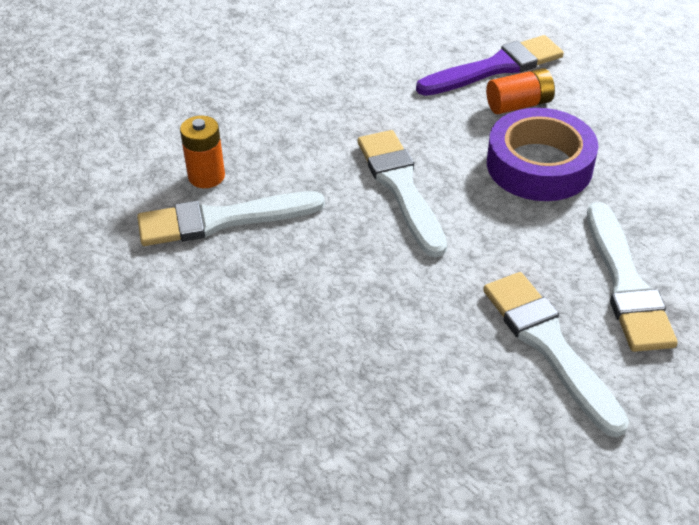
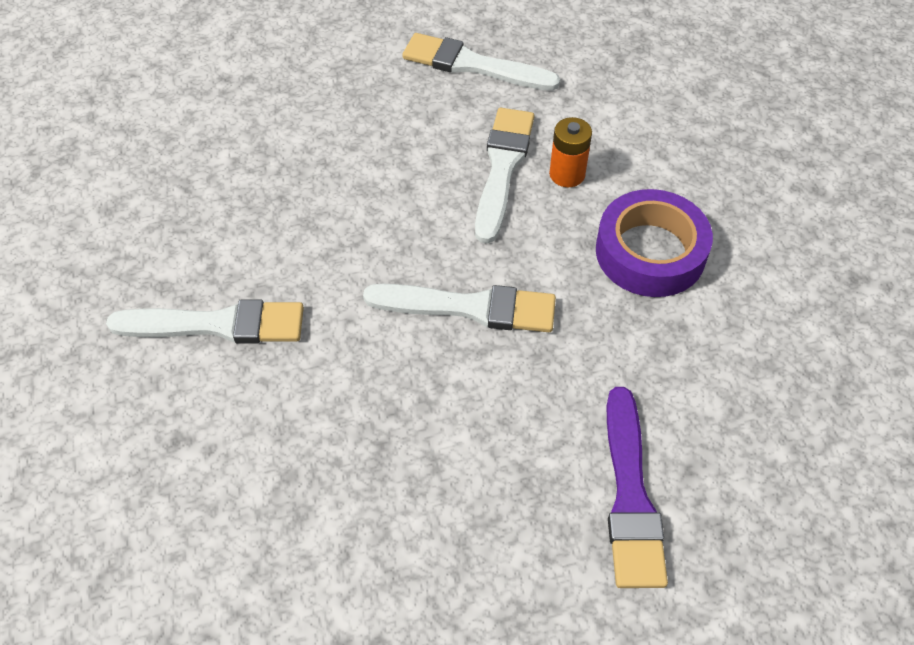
camera: 115 degrees right, 10 degrees up
orange battery [486,68,555,114] -> none
purple tape [487,108,598,201] -> purple tape moved to [596,189,713,297]
white brush [587,202,678,352] -> white brush moved to [403,33,560,91]

